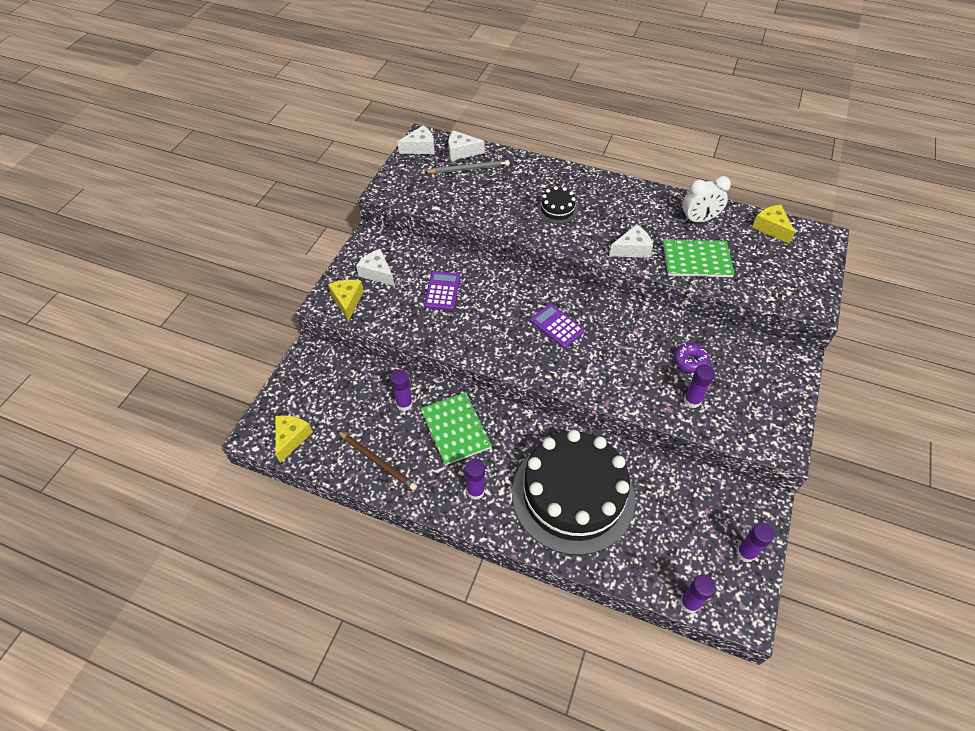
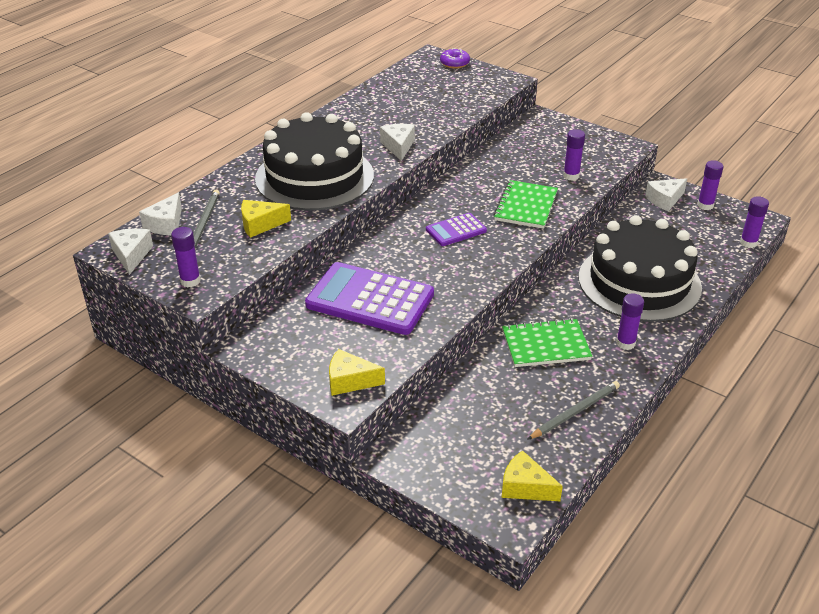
camera: 75 degrees left, 15 degrees down
brown pencil [338,431,417,491] -> grey pencil [527,381,620,440]
white cheese [356,249,394,286] -> white cheese moved to [645,178,687,211]
purple glue stick [390,370,413,411] -> purple glue stick moved to [171,227,201,287]
purple calculator [424,271,460,310] -> purple calculator [305,262,434,335], size x1.94
black cake [537,186,578,224] -> black cake [255,112,374,211], size x2.47
green notebook [663,238,735,277] -> green notebook moved to [493,180,558,229]
purple donut [674,343,710,373] -> purple donut moved to [440,48,470,69]
white clock [682,176,731,223] -> none
yellow cheese [752,205,795,244] -> yellow cheese moved to [241,200,291,238]

